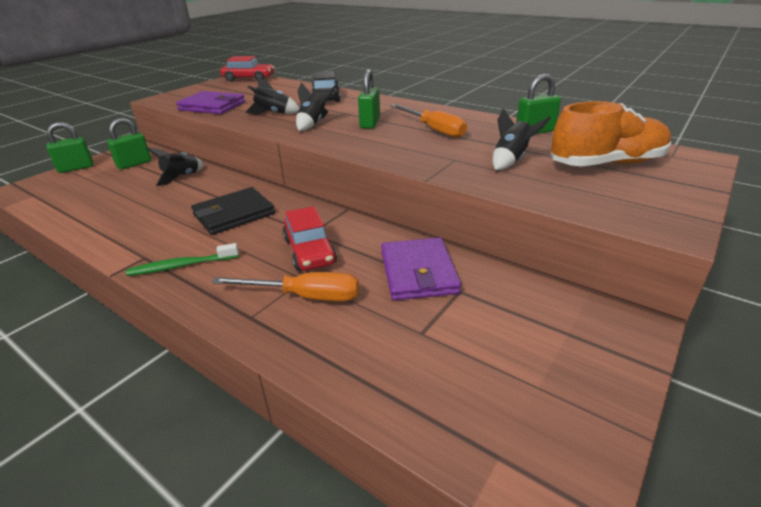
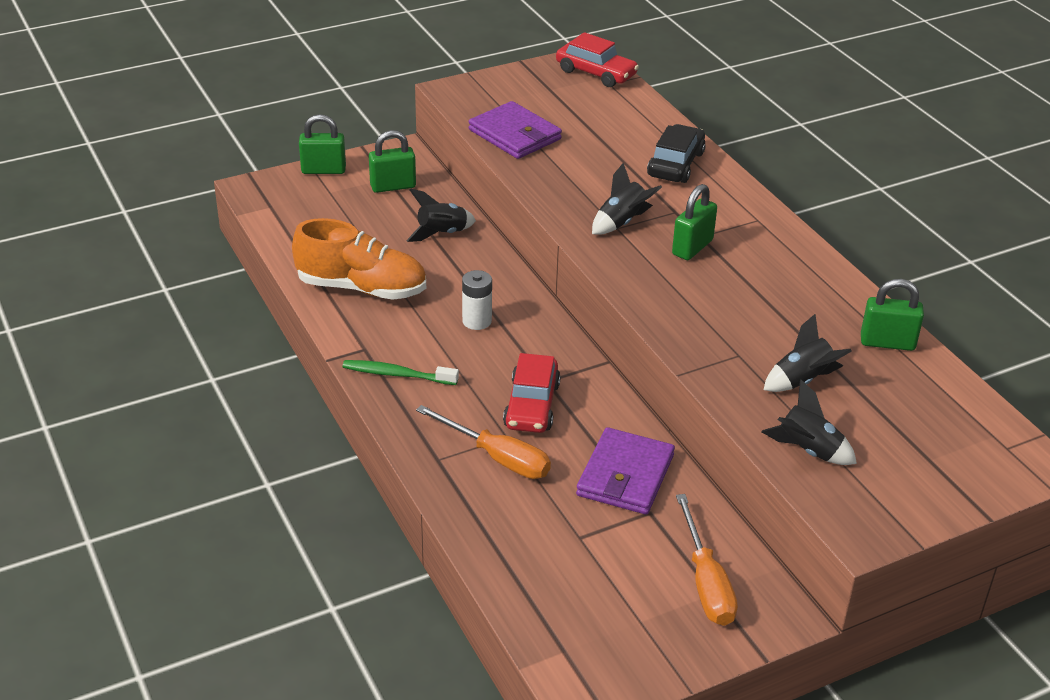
camera: 25 degrees right, 5 degrees up
black wallet [191,187,275,235] -> white battery [462,270,492,330]
black rocket [246,76,299,115] -> black rocket moved to [762,380,857,465]
orange screwdriver [391,104,467,138] -> orange screwdriver moved to [676,494,738,626]
orange shoe [551,101,672,166] -> orange shoe moved to [292,218,426,300]

